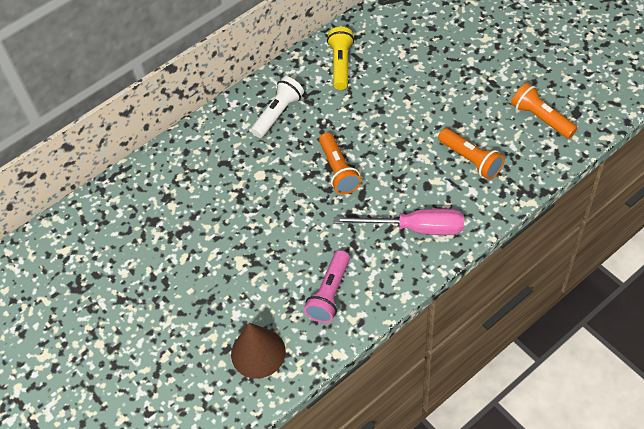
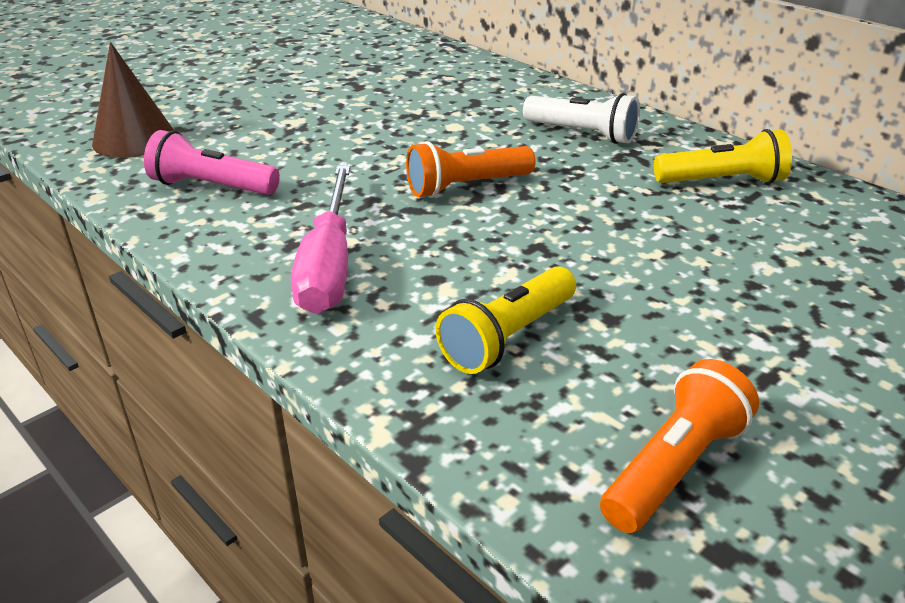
camera: 80 degrees right, 20 degrees down
orange flashlight [438,128,505,180] -> yellow flashlight [436,266,576,374]

